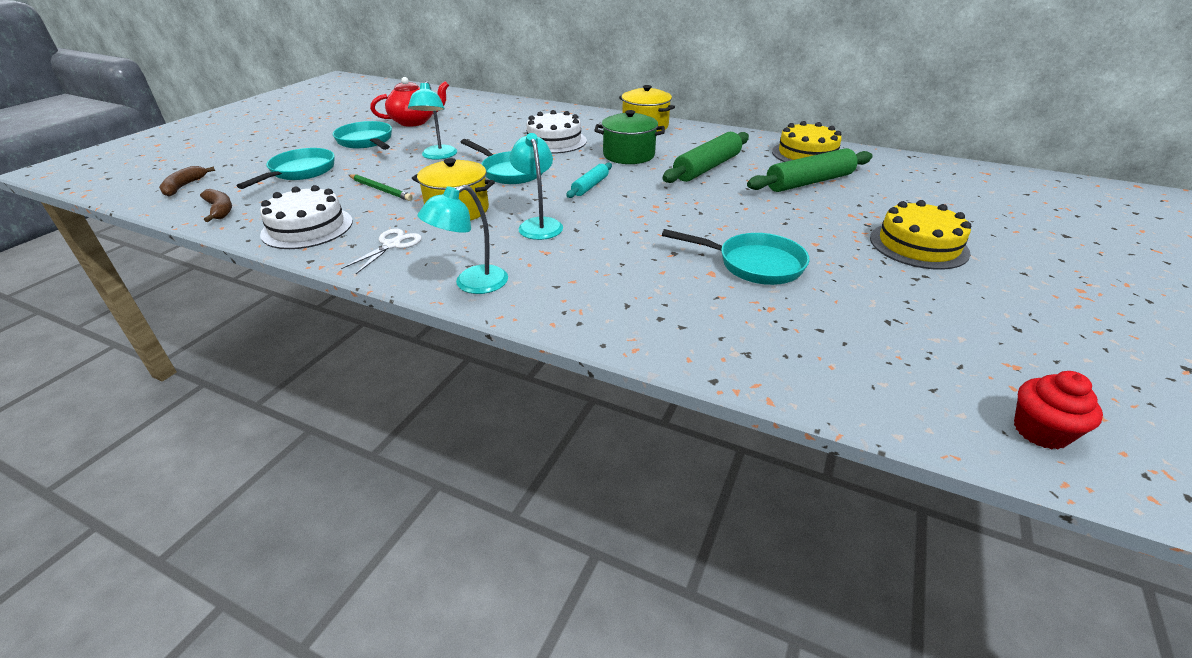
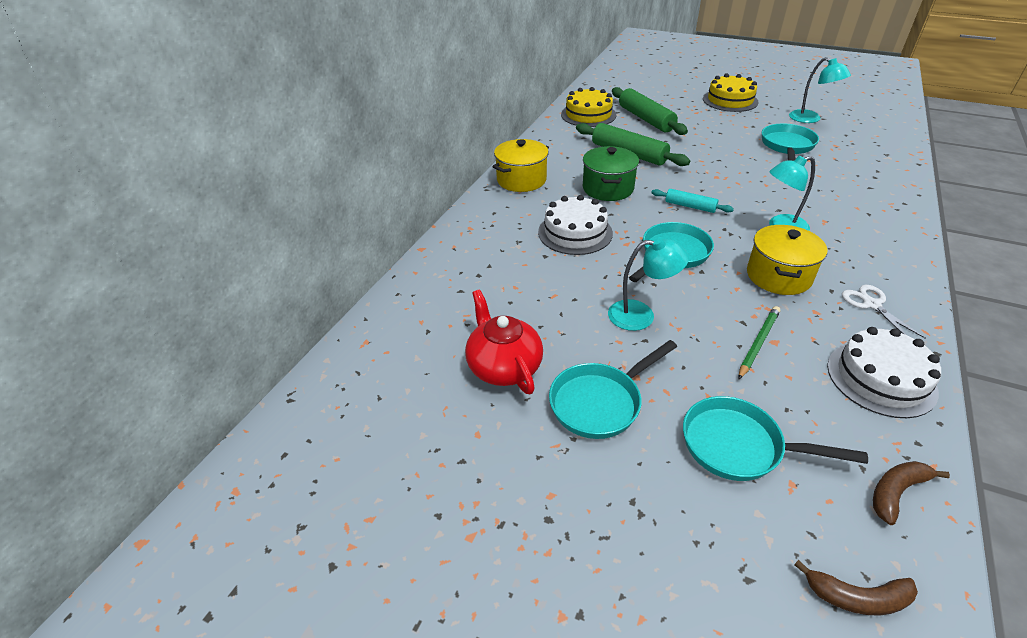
camera: 90 degrees left, 5 degrees up
white scissors [341,229,422,274] -> white scissors turned 45 degrees clockwise [842,285,926,339]
turquoise lamp [417,185,508,294] -> turquoise lamp moved to [789,57,851,123]
red cupcake [1014,371,1103,449] -> none

